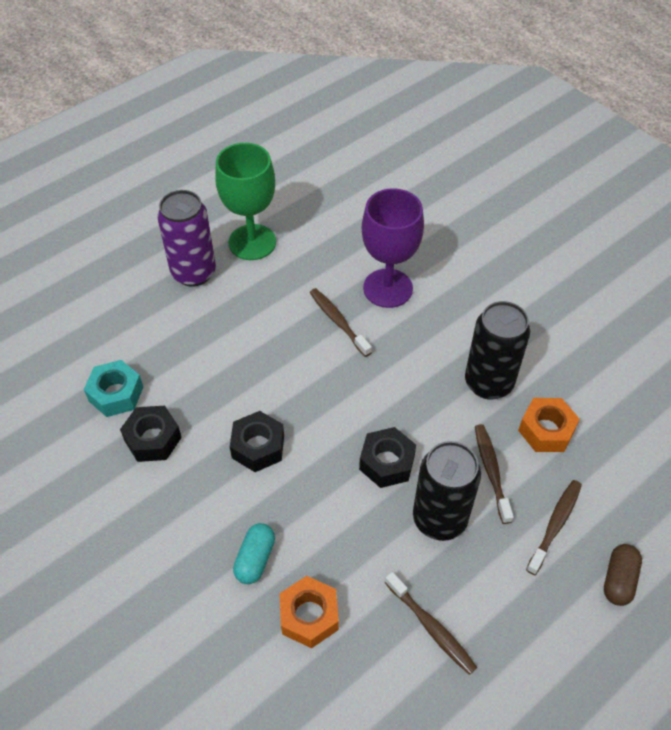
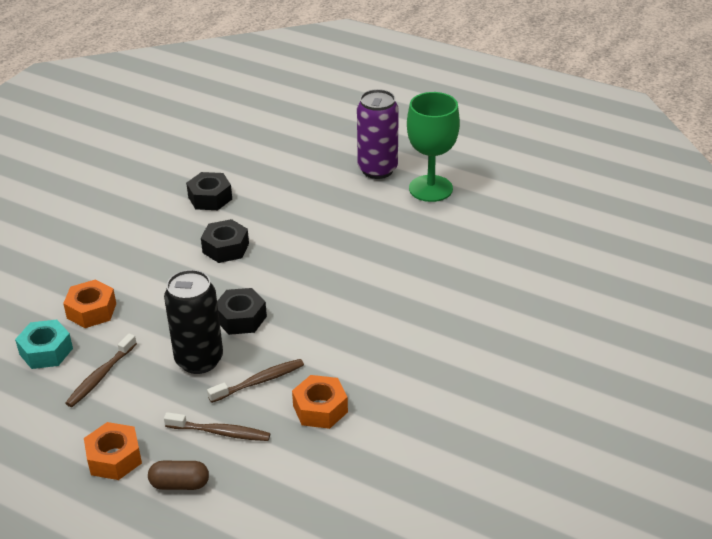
camera: 70 degrees right, 15 degrees down
turquoise nut [84,360,143,417] -> turquoise nut moved to [15,319,73,369]
turquoise capsule [233,523,275,584] -> none
brown toothbrush [310,288,372,357] -> none
purple goblet [362,188,424,308] -> none
black can [465,301,530,400] -> none
none -> orange nut [84,422,142,480]

